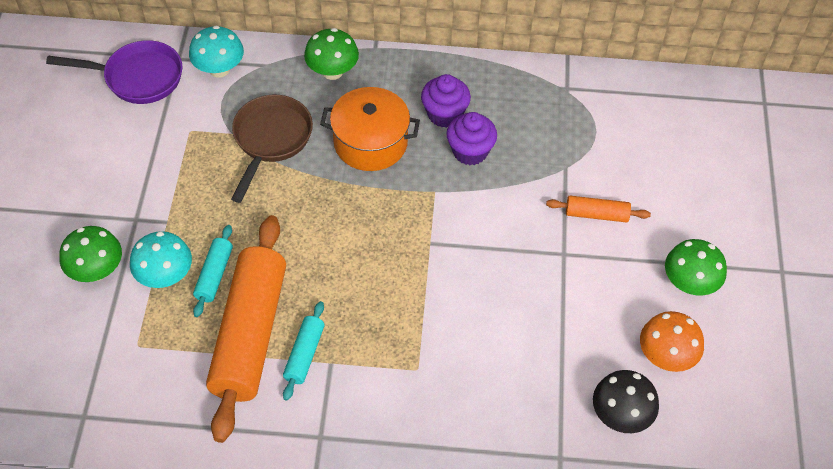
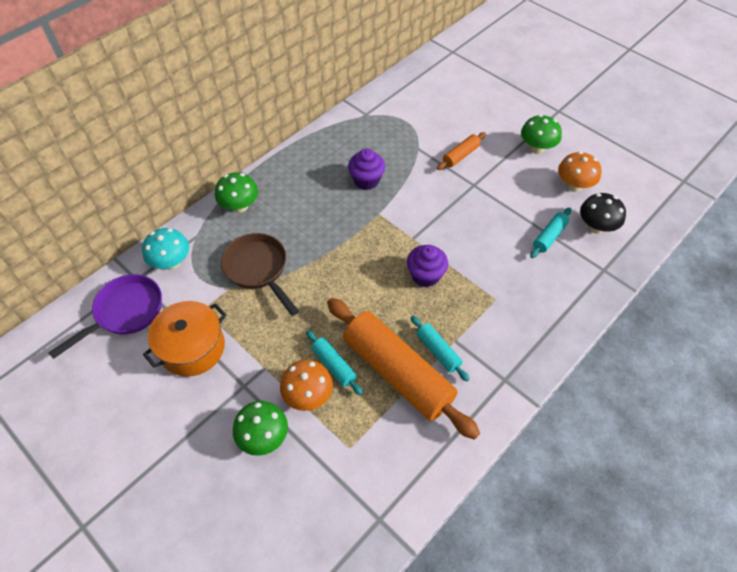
camera: 50 degrees left, 0 degrees up
turquoise mushroom [130,231,192,288] -> orange mushroom [280,360,333,411]
orange pot [320,87,420,171] -> orange pot moved to [143,301,226,377]
purple cupcake [421,74,471,128] -> purple cupcake moved to [407,245,448,287]
none -> turquoise rolling pin [530,207,571,258]

